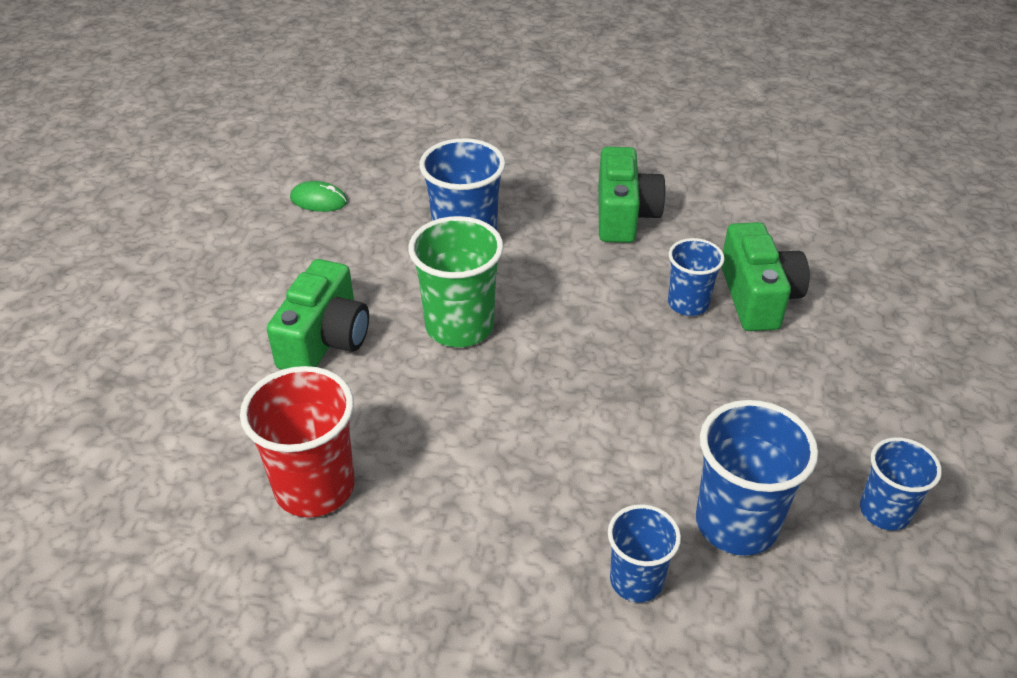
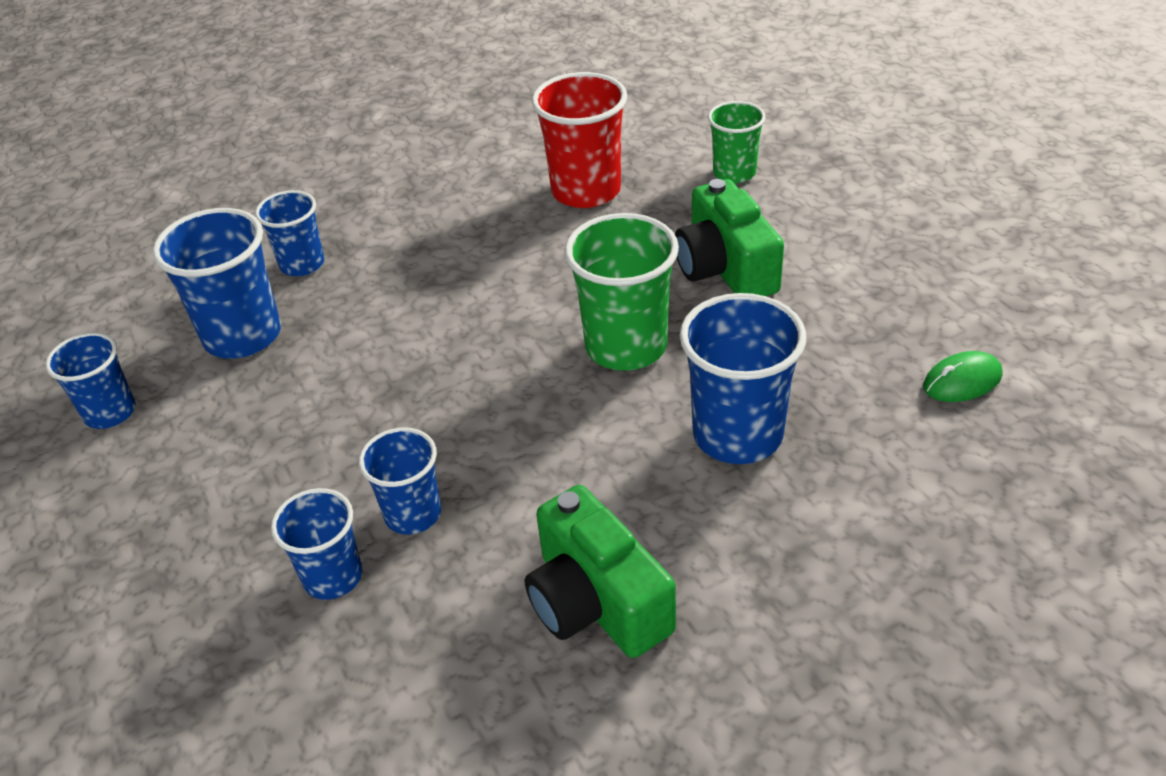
camera: 145 degrees right, 0 degrees up
green camera [721,222,810,331] -> blue cup [271,488,362,600]
none -> green cup [708,101,766,183]

